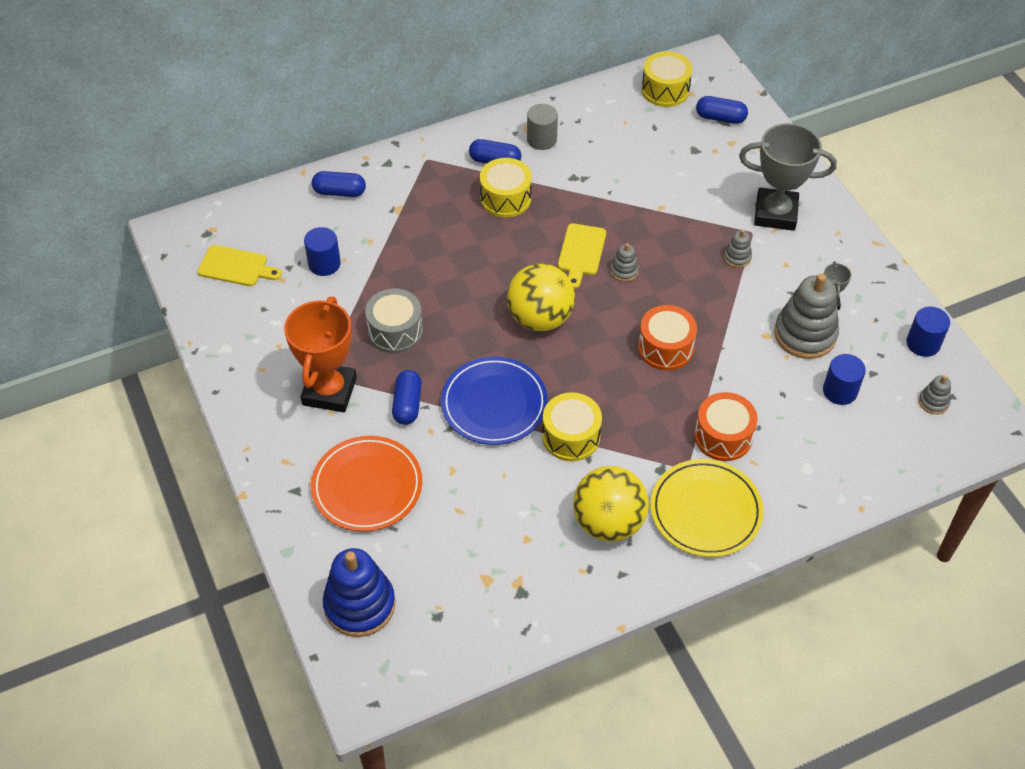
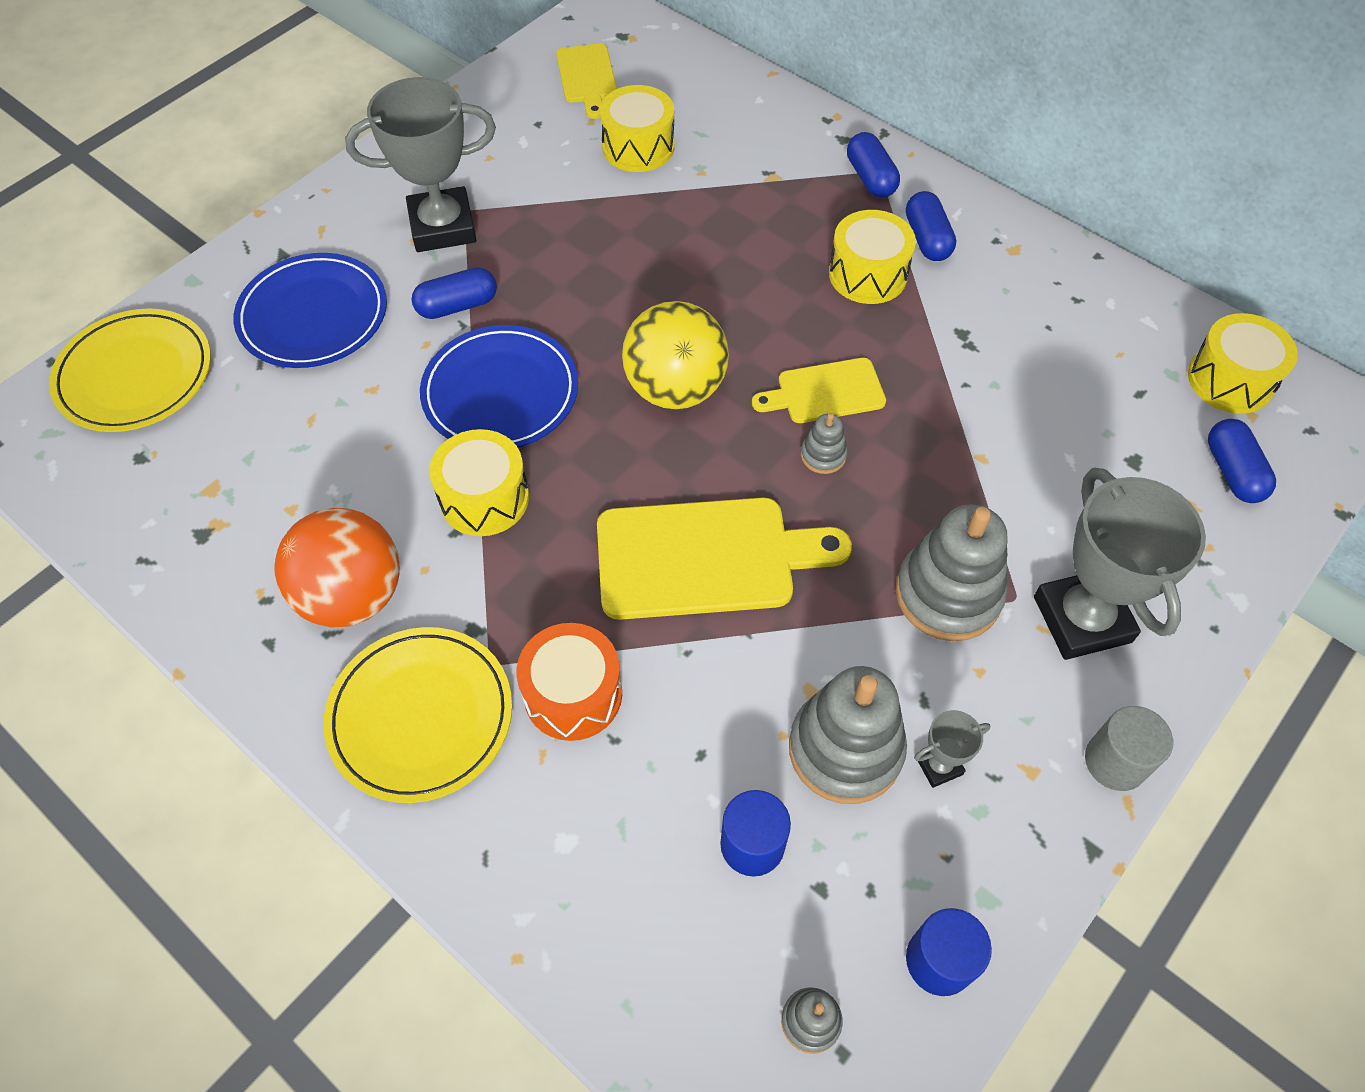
camera: 65 degrees right, 5 degrees up
orange trophy [284,297,357,412] -> grey trophy [345,77,496,252]
blue cylinder [304,227,341,276] -> yellow drum [600,85,675,172]
orange plate [311,436,422,532] -> blue plate [233,253,387,368]
blue capsule [312,171,366,197] -> blue capsule moved to [847,132,900,198]
blue stacking toy [323,548,396,637] -> yellow plate [49,308,211,432]
grey drum [365,288,423,353] -> none
grey cylinder [527,104,558,150] -> grey cylinder moved to [1085,706,1173,791]
yellow ball [573,466,649,542] -> orange ball [274,508,400,628]
orange drum [638,305,697,370] -> yellow cutting board [597,497,852,620]
grey stacking toy [724,229,752,268] -> grey stacking toy [896,504,1008,641], size x2.15

